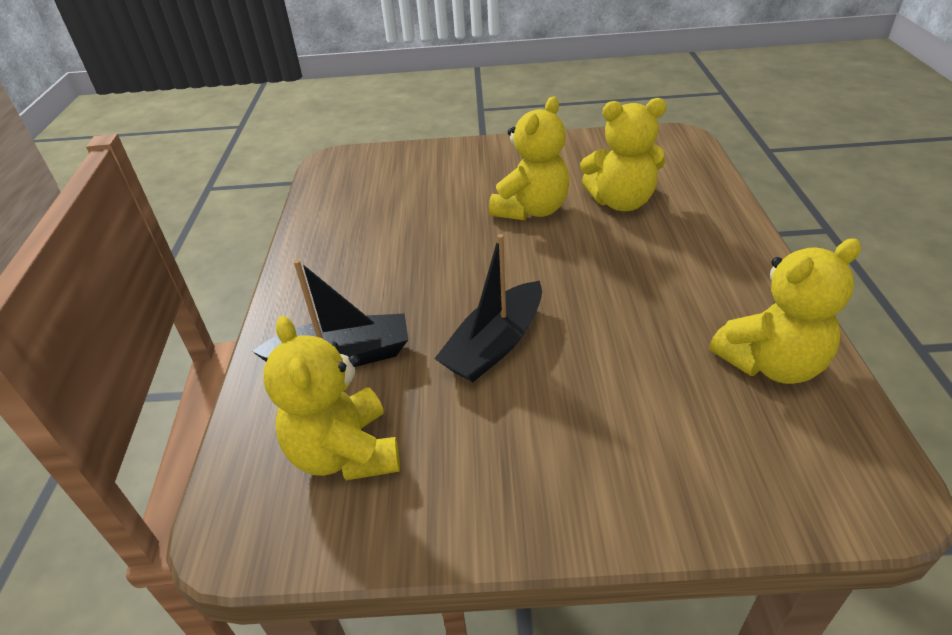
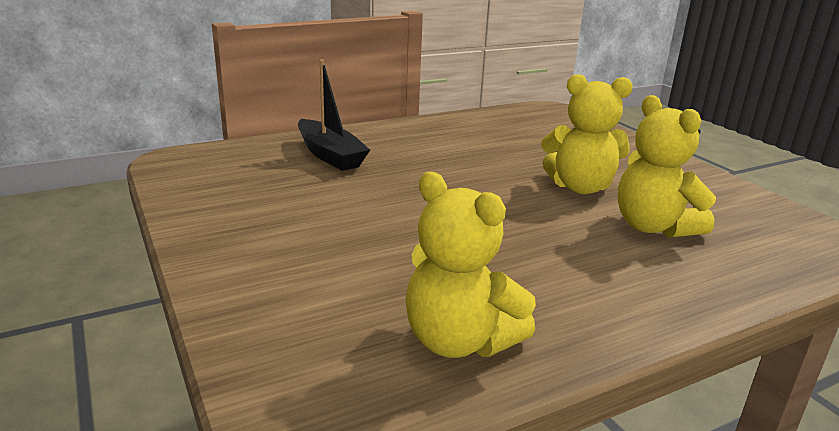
camera: 60 degrees right, 15 degrees down
yellow teddy bear [263,316,400,481] -> none
black boat [434,234,542,382] -> none

